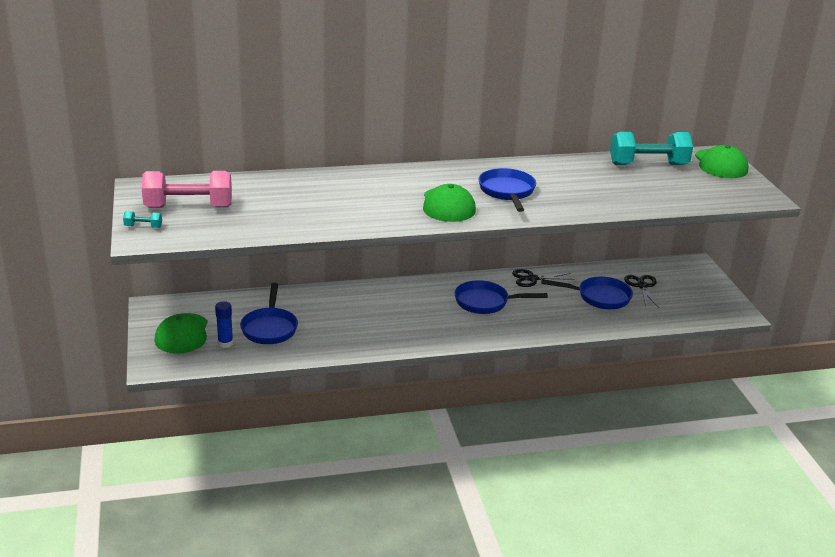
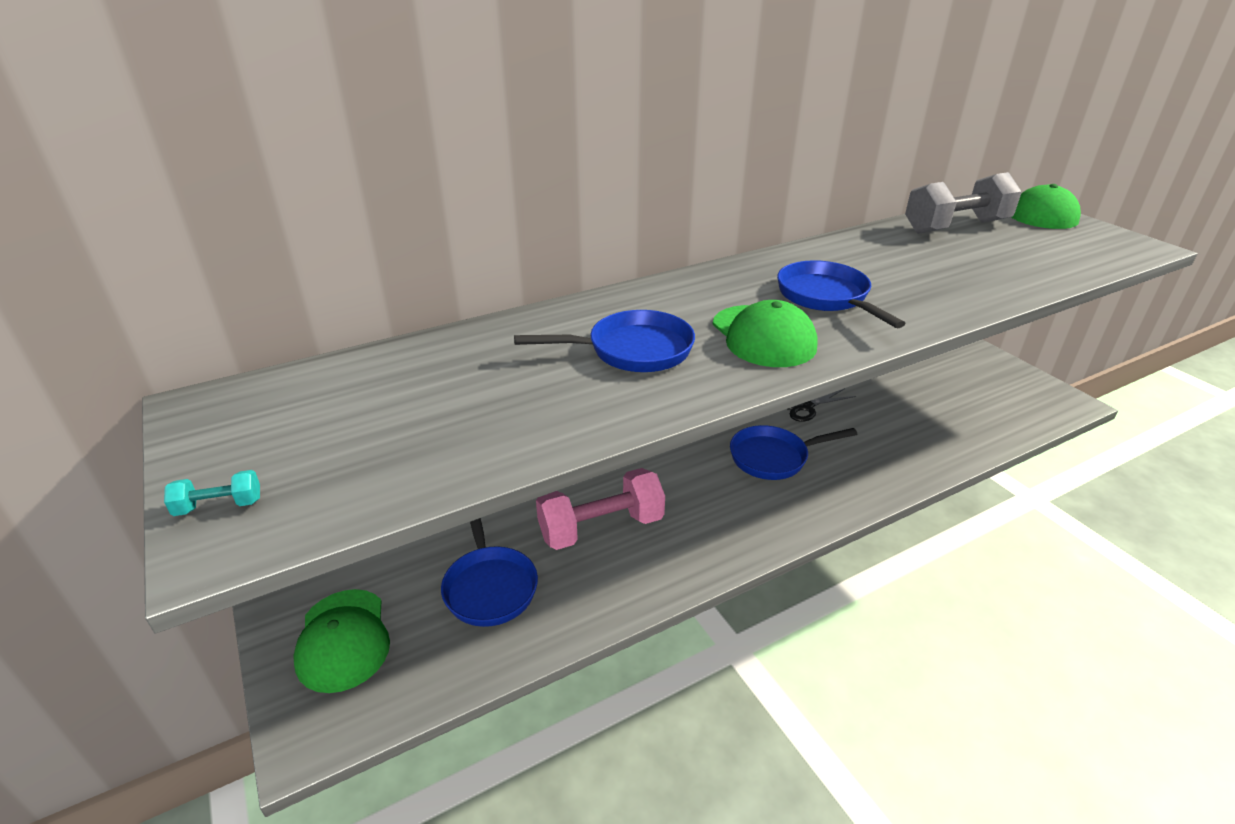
camera: 15 degrees left, 5 degrees up
pink dumbbell [142,171,232,208] -> pink dumbbell moved to [536,468,665,550]
blue glue stick [215,301,233,348] -> none
blue pan [541,277,633,309] -> blue pan moved to [514,310,695,372]
turquoise dumbbell [610,132,693,165] -> grey dumbbell [905,172,1022,234]
black scissors [624,275,659,308] -> none

